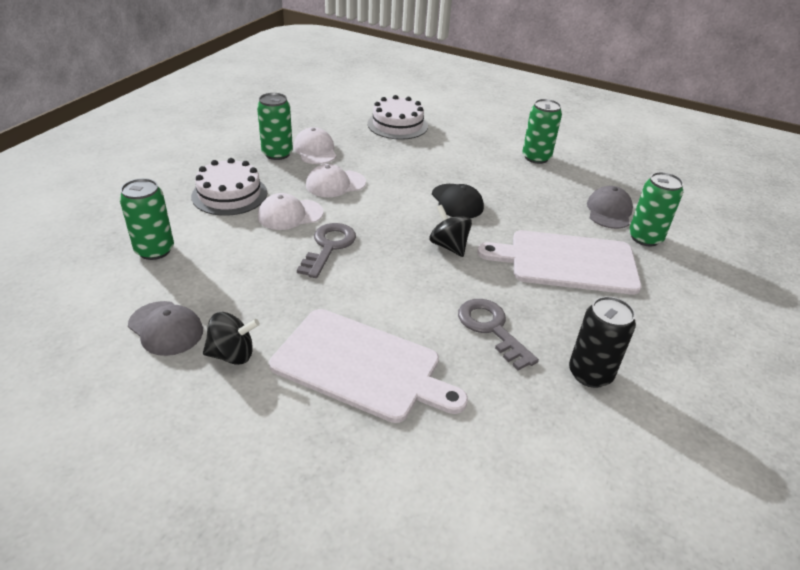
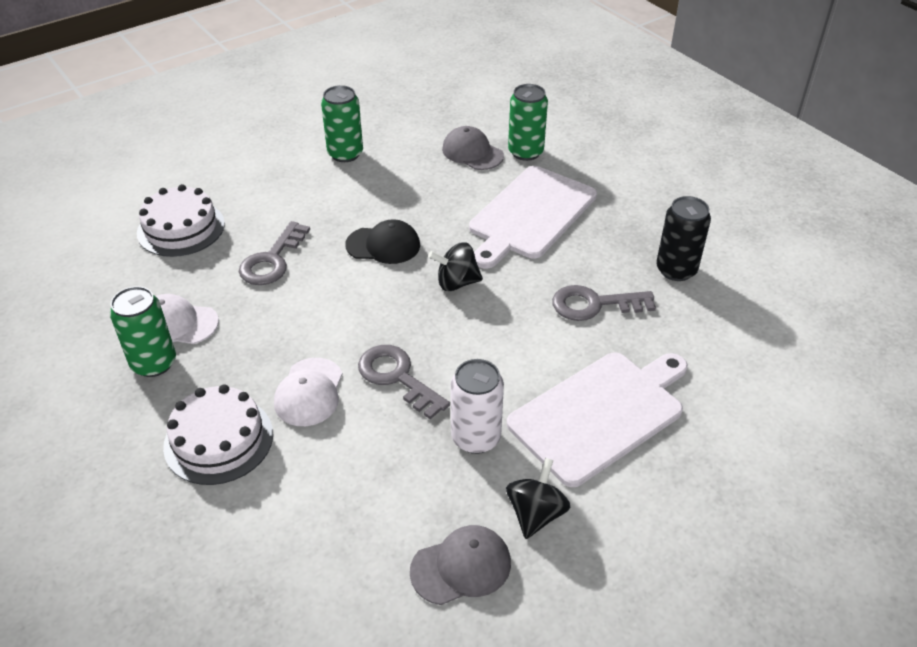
camera: 60 degrees left, 5 degrees up
green can [119,178,174,260] -> none
white cap [306,164,366,197] -> none
none -> grey key [239,221,310,285]
none -> white can [451,359,504,454]

